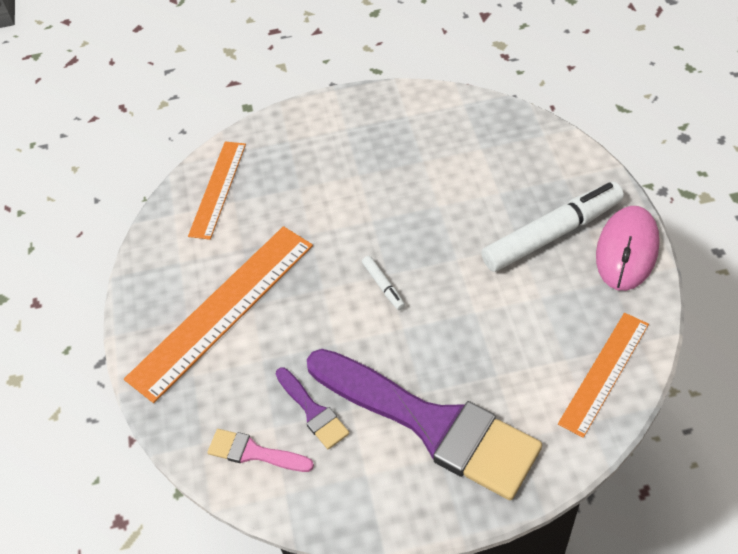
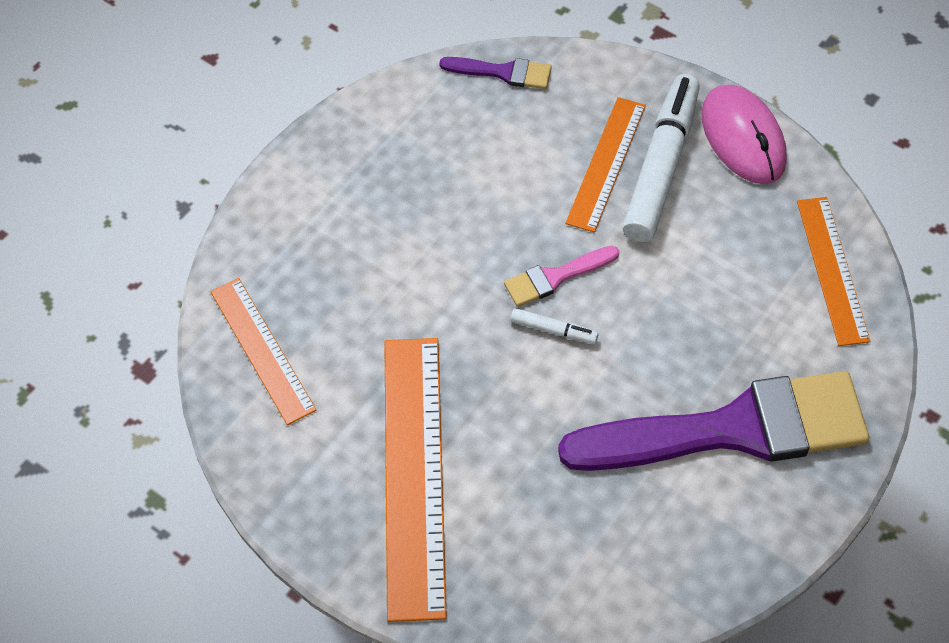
camera: 45 degrees left, 5 degrees up
pink brush [207,429,314,472] -> pink brush moved to [504,246,619,307]
purple brush [276,367,350,449] -> purple brush moved to [439,57,552,89]
none -> orange ruler [565,97,646,233]

